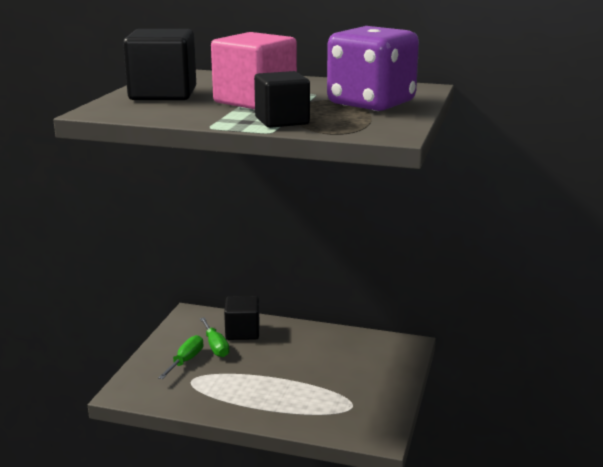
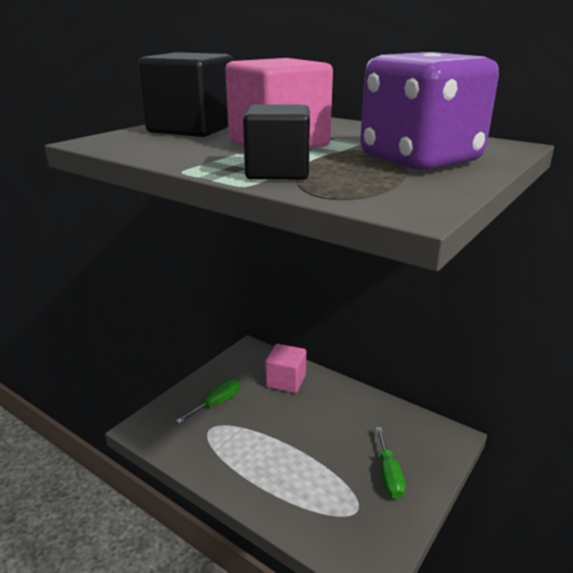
camera: 20 degrees right, 5 degrees up
green screwdriver [200,317,229,357] -> green screwdriver moved to [376,427,406,499]
black cube [224,296,260,340] -> pink cube [265,344,306,393]

